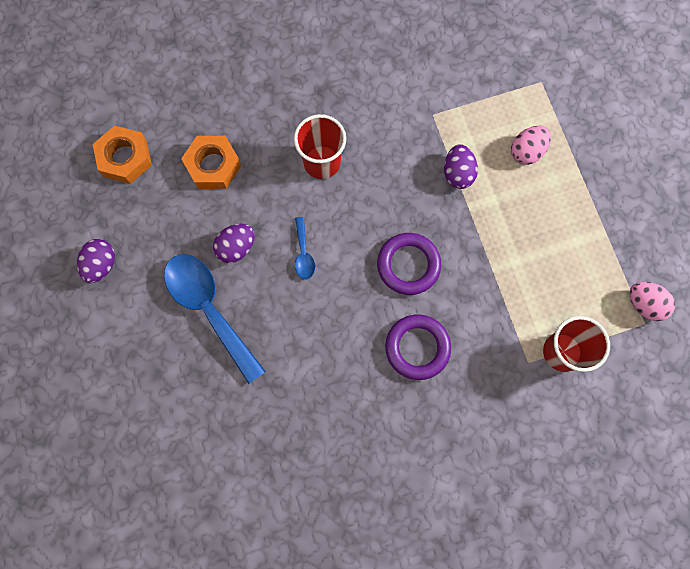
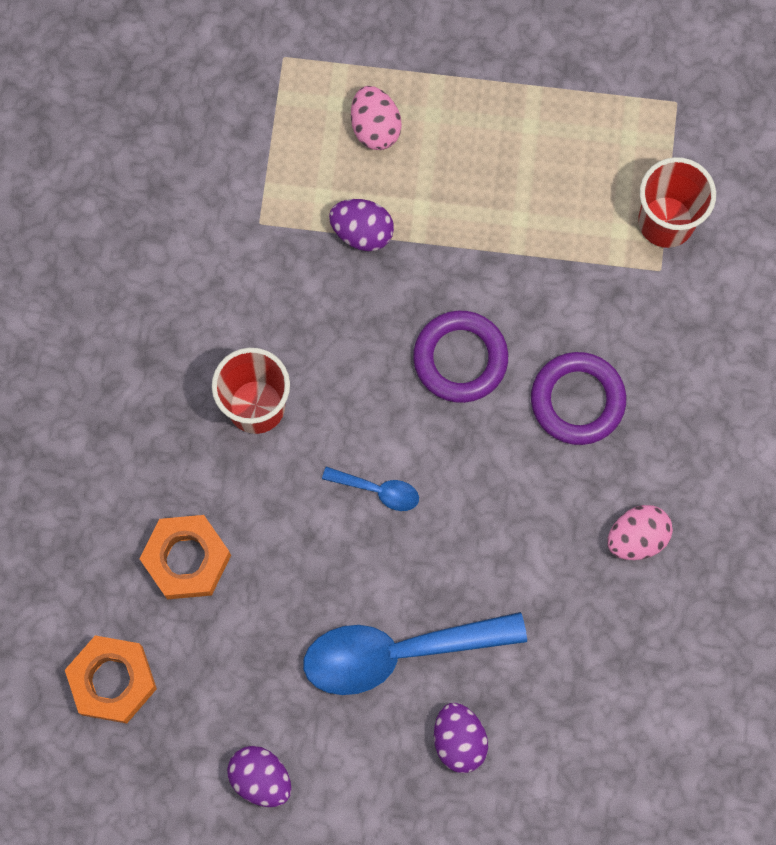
camera: 65 degrees left, 0 degrees up
purple egg [213,224,255,263] -> purple egg moved to [434,703,488,773]
pink egg [629,282,675,321] -> pink egg moved to [607,505,673,560]

